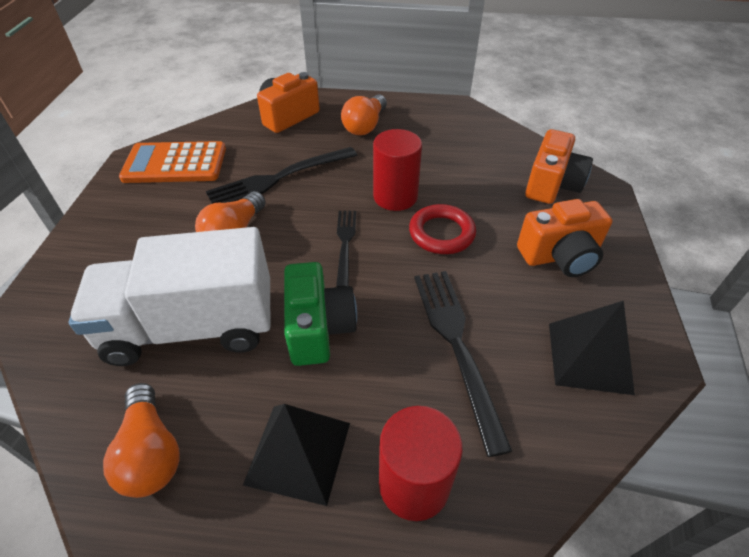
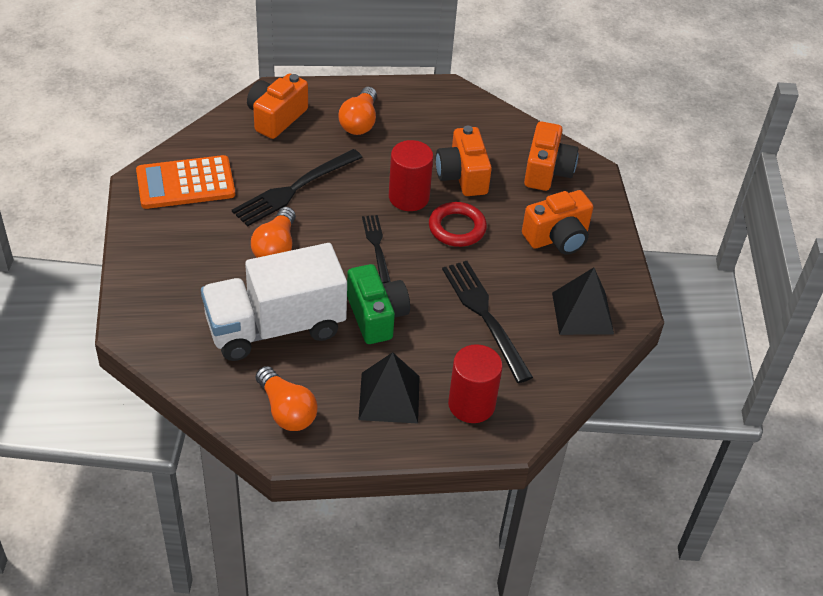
camera: 15 degrees left, 0 degrees up
none -> orange camera [436,126,492,196]

